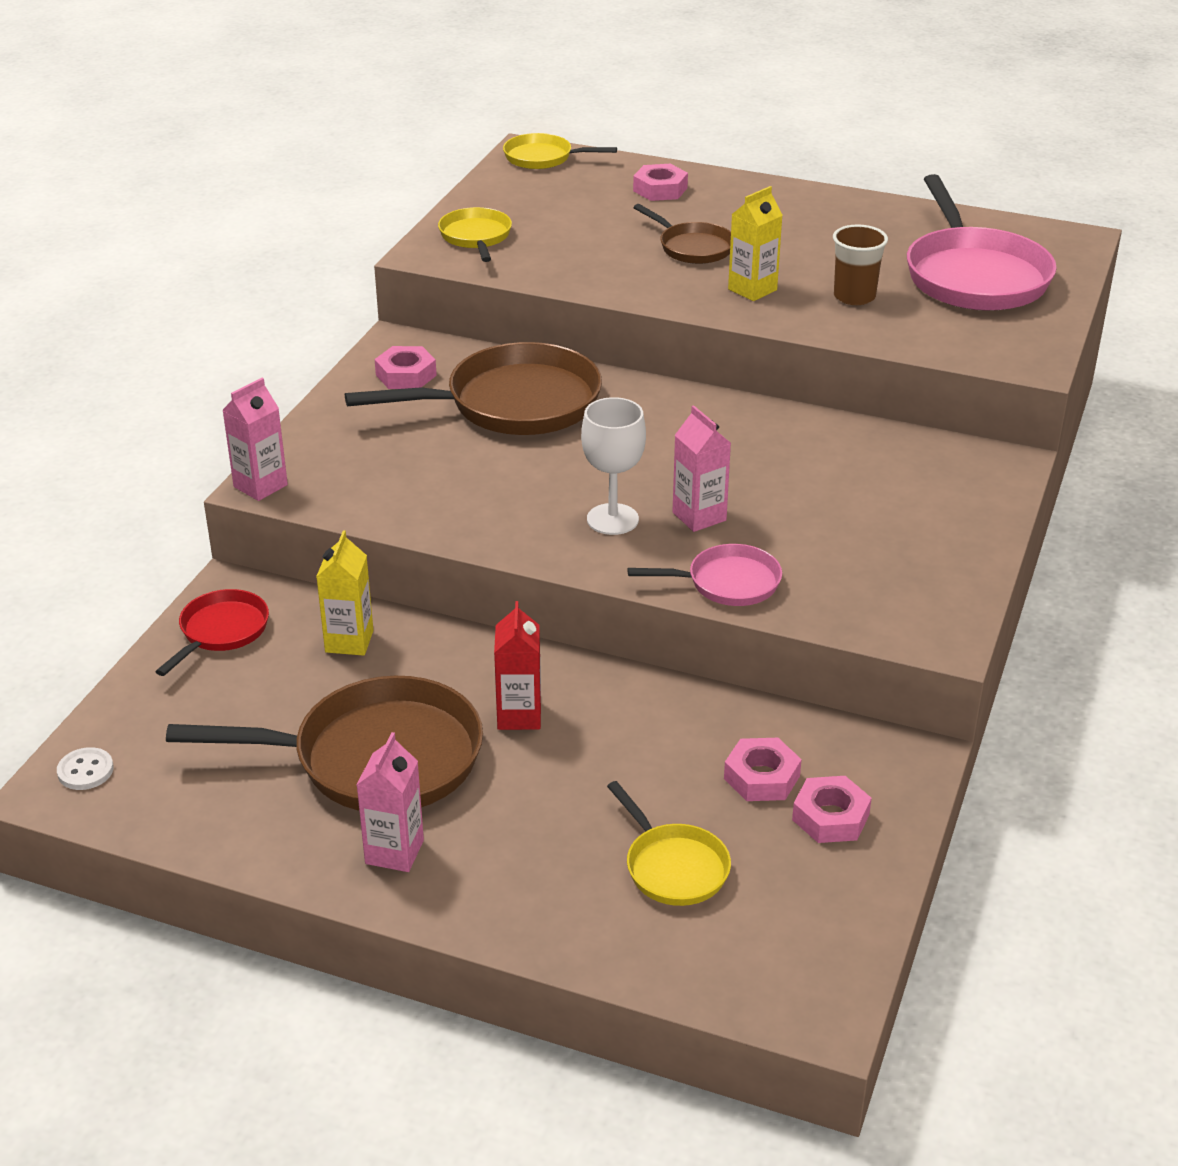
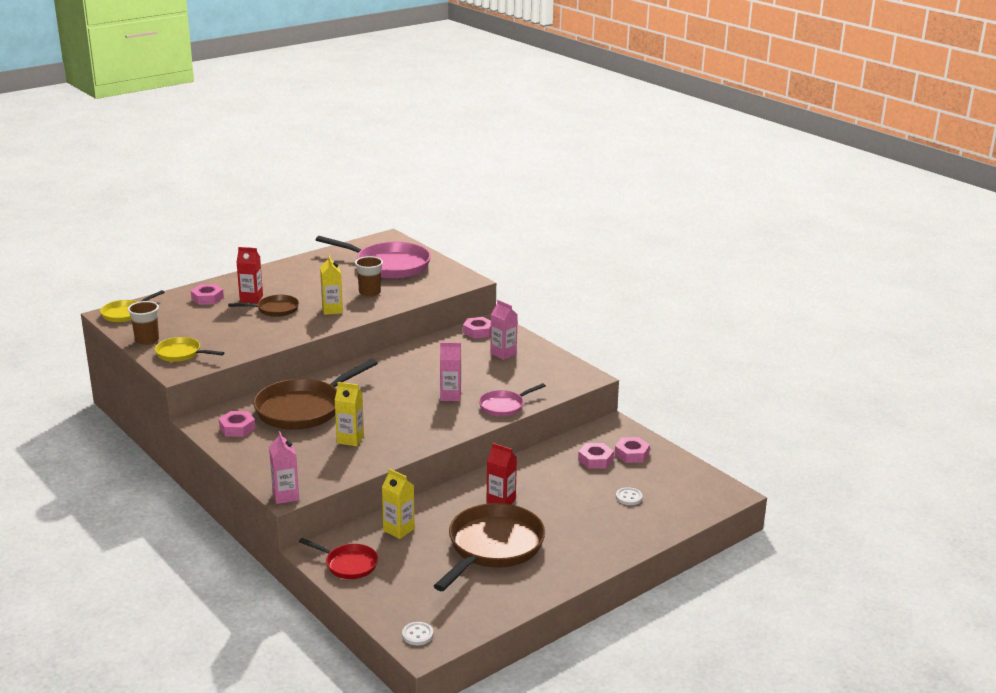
camera: 60 degrees left, 10 degrees down
red pan [155,589,269,676] -> red pan turned 150 degrees clockwise [299,538,378,579]
brown pan [345,342,602,435] -> brown pan turned 150 degrees counterclockwise [253,359,378,430]
pink carton [356,732,424,872] -> pink carton moved to [490,300,518,360]
white goblet [581,397,646,535] -> none
yellow pan [607,781,731,906] -> white button [616,487,643,505]
pink pan [628,544,782,606] -> pink pan turned 150 degrees counterclockwise [479,383,546,417]
none -> brown cup [128,301,159,345]
none -> red carton [236,247,263,303]
none -> yellow carton [335,382,364,446]
none -> pink nut [463,317,491,338]

